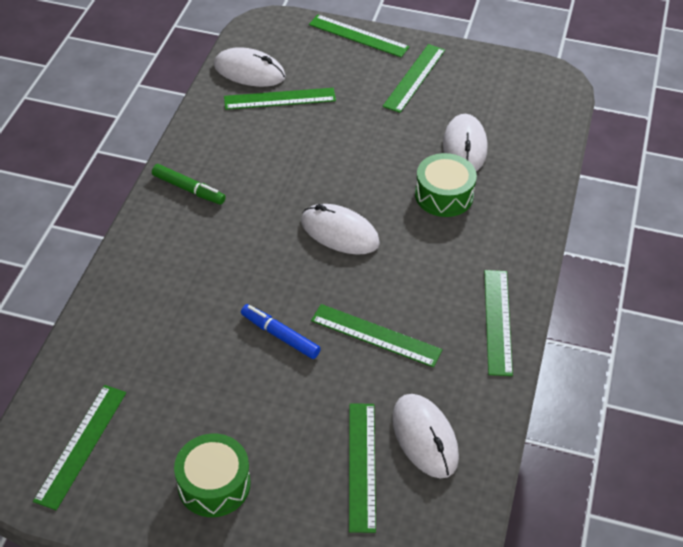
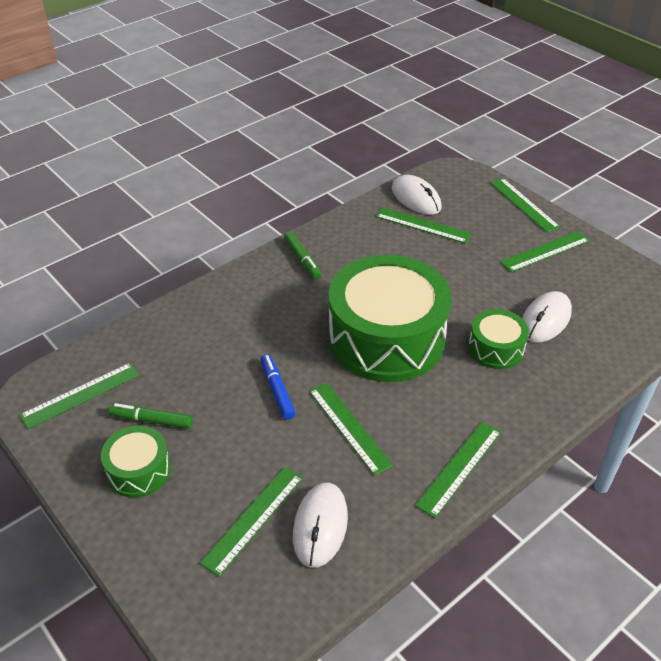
camera: 35 degrees right, 5 degrees down
white mouse [301,204,380,255] -> green drum [329,255,451,382]
none -> green marker [108,403,193,429]

